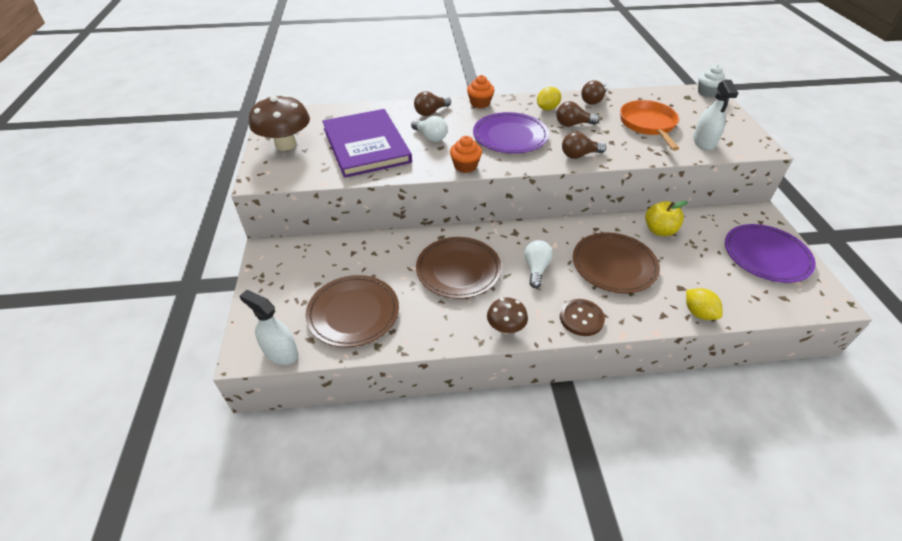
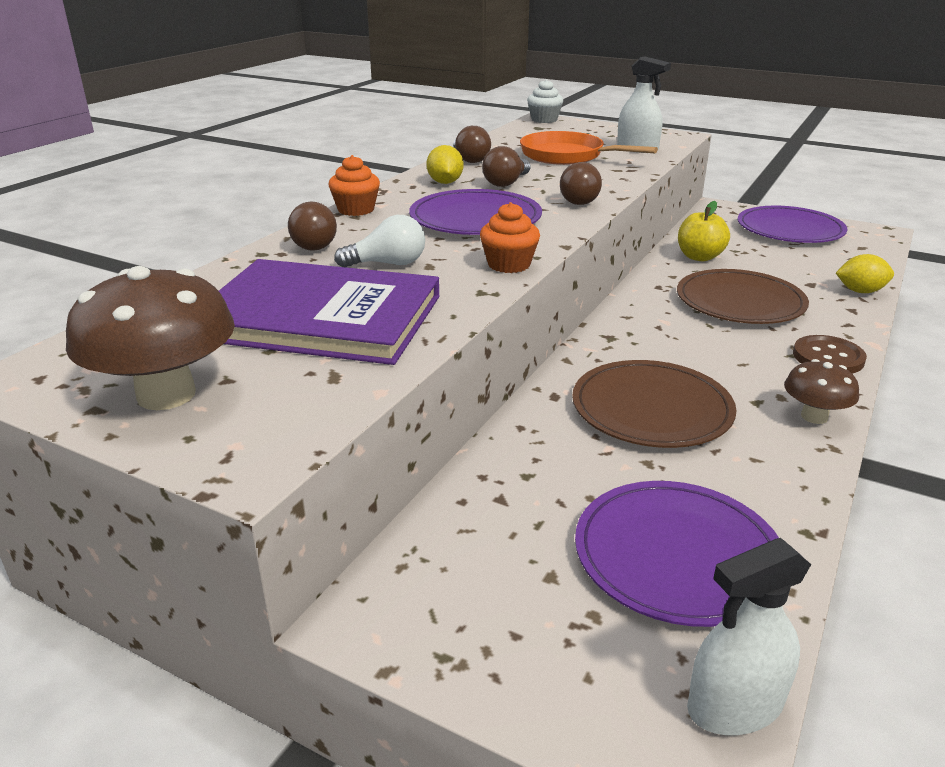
camera: 55 degrees left, 15 degrees down
brown plate [305,275,399,347] -> purple plate [575,481,779,627]
white light bulb [524,240,553,288] -> none

